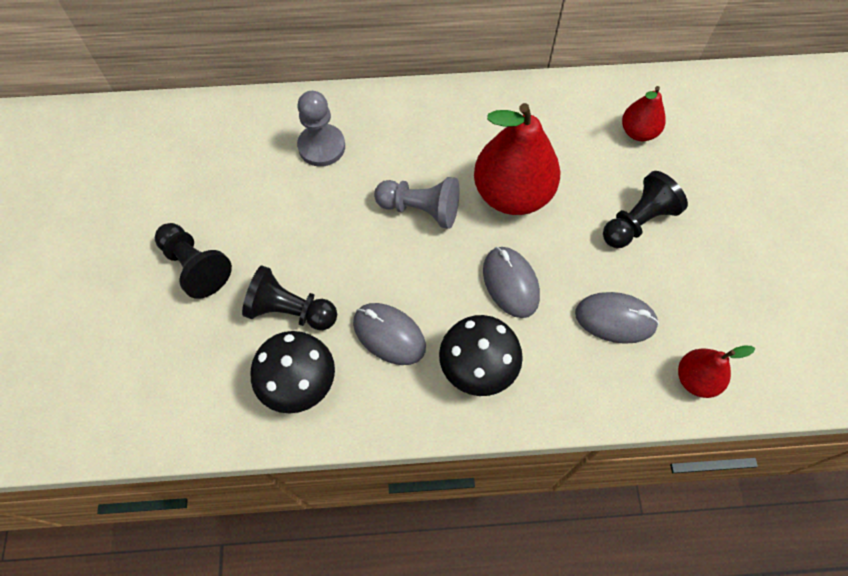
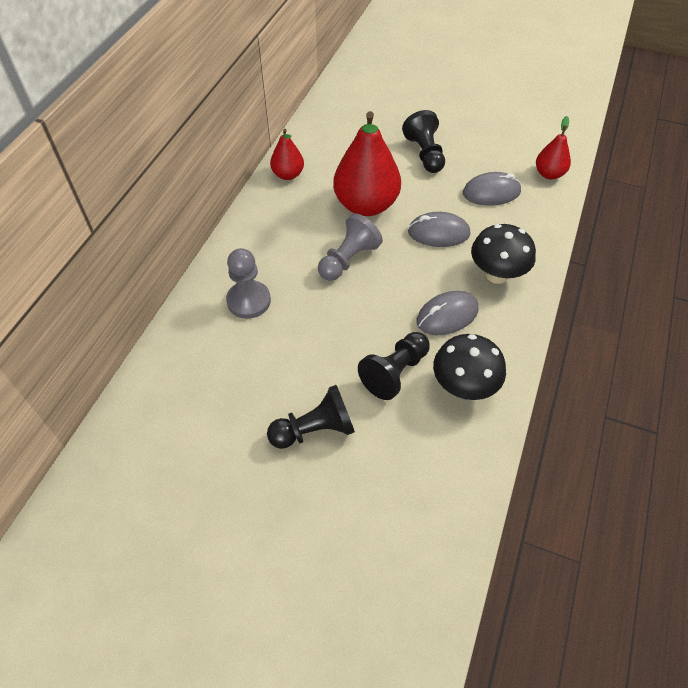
camera: 65 degrees left, 10 degrees down
grey mouse [575,292,659,344] -> grey mouse turned 45 degrees clockwise [463,172,521,206]
red pear [622,86,666,141] -> red pear moved to [270,129,304,180]

